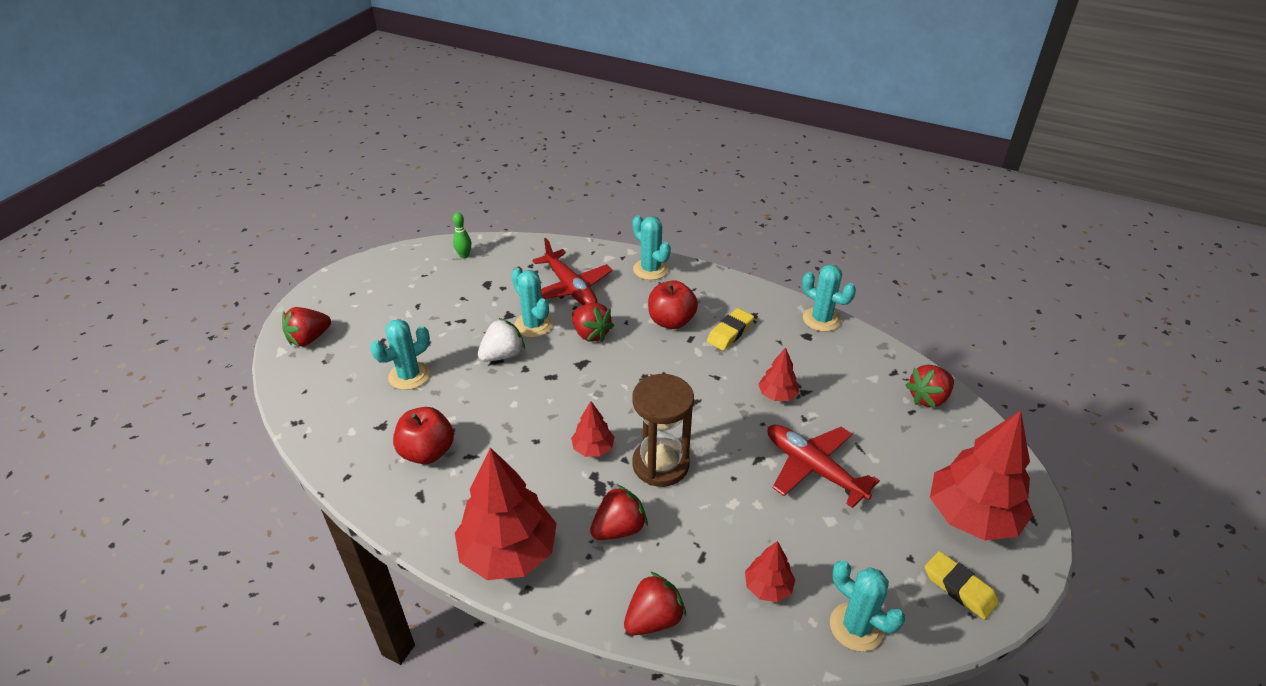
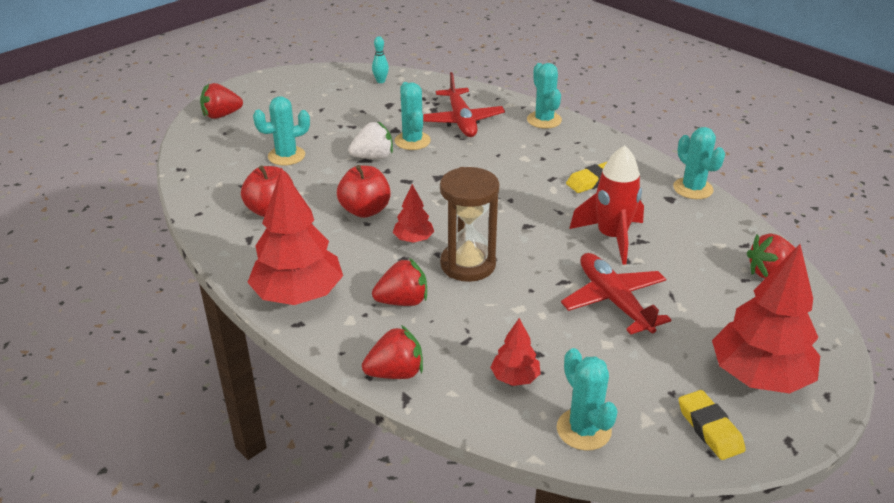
camera: 20 degrees right, 5 degrees down
green bowling pin [453,212,471,259] -> turquoise bowling pin [372,36,389,83]
red strawberry [572,303,614,342] -> none
red apple [648,280,698,329] -> red apple moved to [337,165,391,218]
red tree [758,347,799,401] -> red rocket [569,145,644,265]

